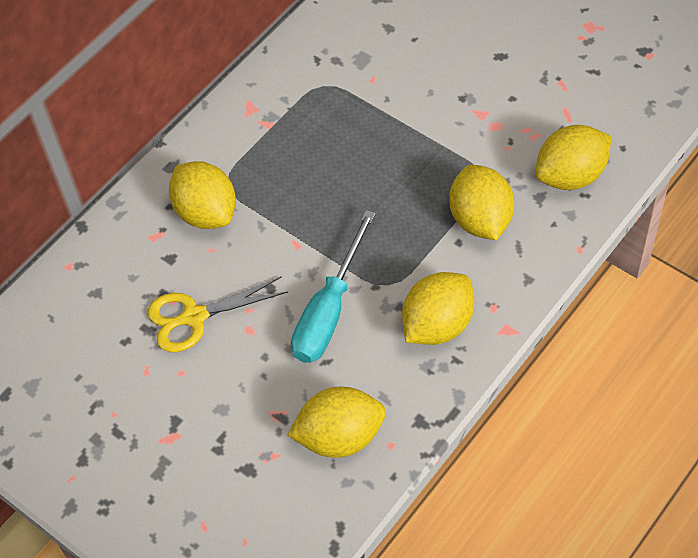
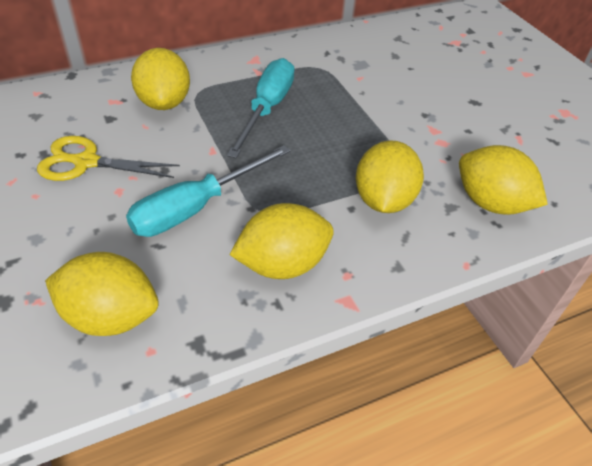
camera: 20 degrees right, 10 degrees down
yellow lemon [535,125,612,190] -> yellow lemon turned 45 degrees clockwise [459,145,548,215]
none -> turquoise screwdriver [227,58,295,158]

